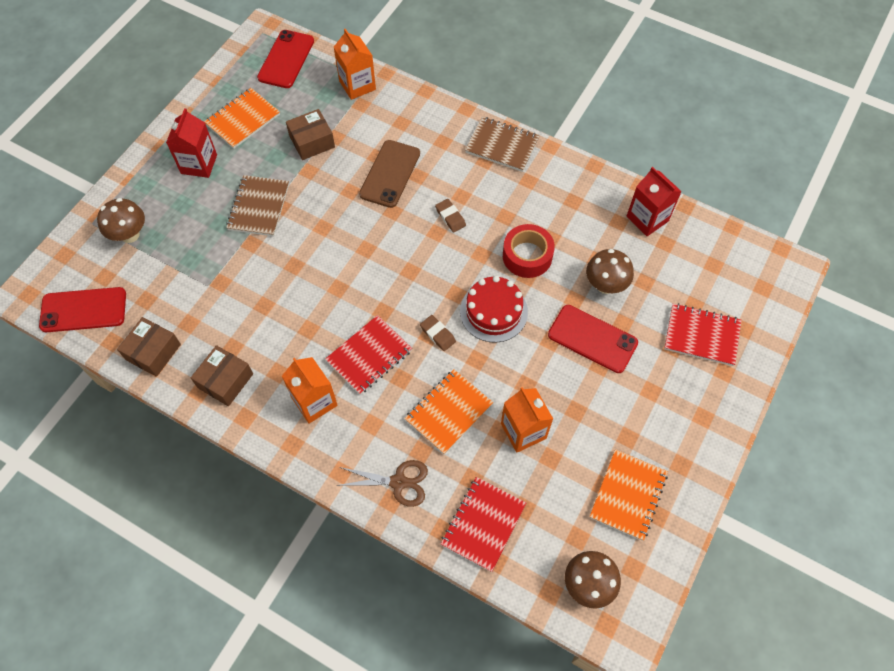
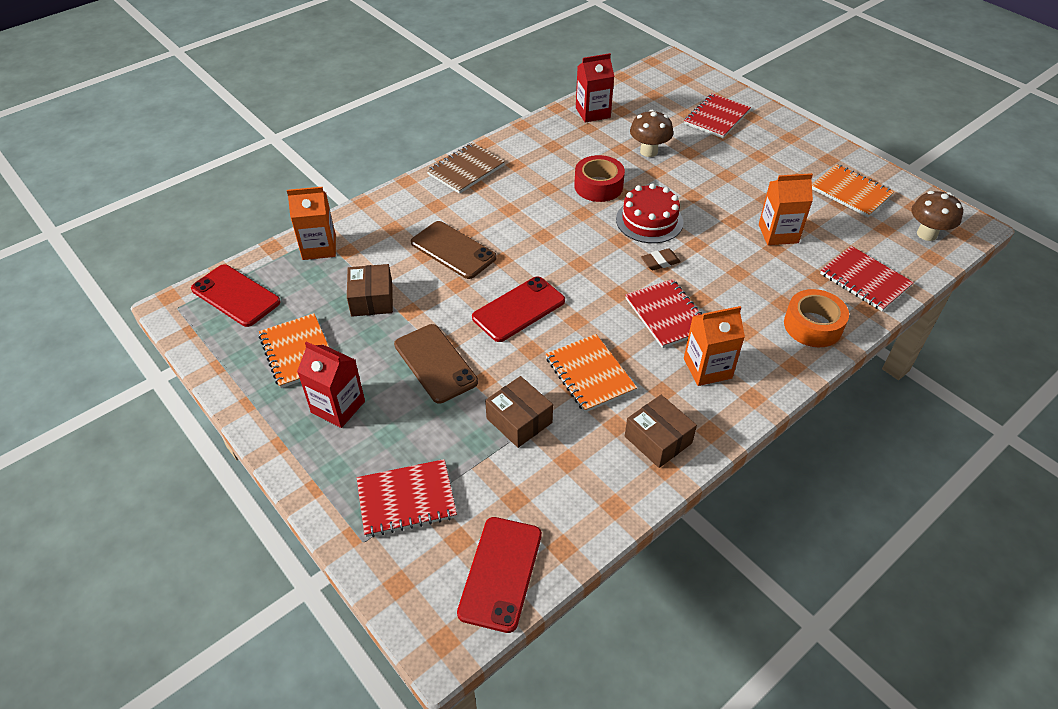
camera: 70 degrees left, 15 degrees down
brown mushroom [97,198,145,243] -> red notebook [357,459,457,537]
brown box [117,317,181,377] -> brown box moved to [485,376,553,448]
brown notebook [226,175,289,236] -> brown phone [394,324,478,404]
brown scissors [336,460,428,507] -> orange tape [784,289,849,347]
orange notebook [405,369,493,454] -> orange notebook moved to [546,334,637,412]
brown eraser [435,199,466,232] -> none
red phone [548,305,638,373] -> red phone moved to [472,276,565,342]

